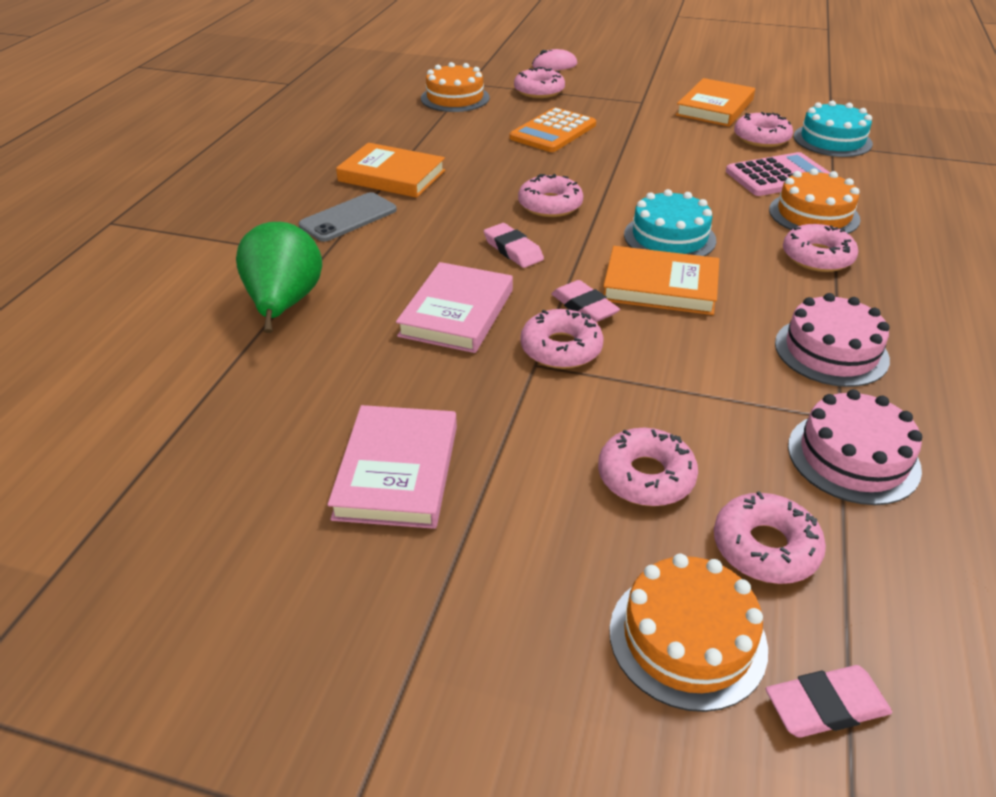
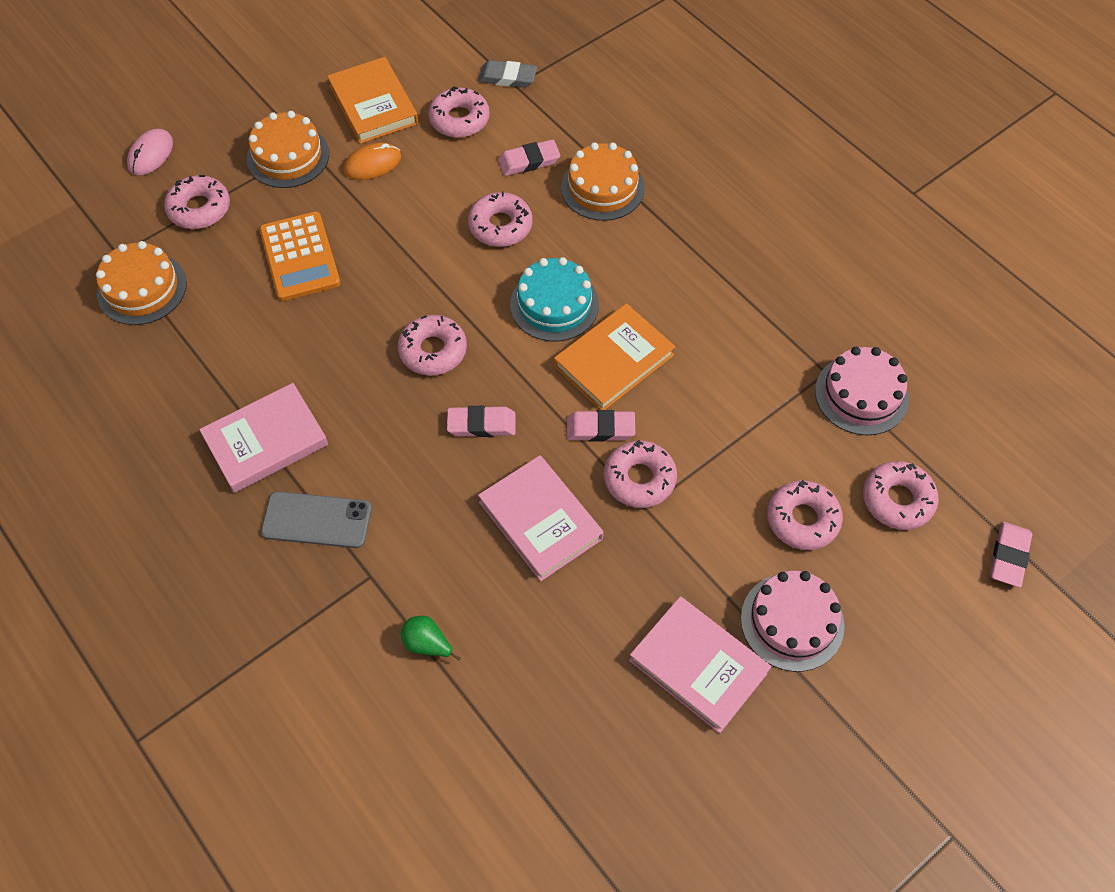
camera: 55 degrees left, 20 degrees up
green pear [236,222,322,333] -> green pear [401,616,461,661], size x0.46
grey phone [299,192,397,242] -> grey phone turned 75 degrees counterclockwise [261,491,372,548]
orange book [336,143,445,198] -> pink book [199,383,328,493]
orange cake [609,554,768,712] -> orange cake moved to [247,111,329,188]
pink calculator [726,152,830,196] -> pink eraser [498,139,560,176]
pink cake [775,293,890,387] -> pink cake moved to [741,571,845,672]
pink donut [783,224,858,272] -> pink donut moved to [468,192,533,247]
turquoise cake [794,101,873,157] -> grey eraser [478,60,537,88]
none -> orange mouse [344,143,401,180]

